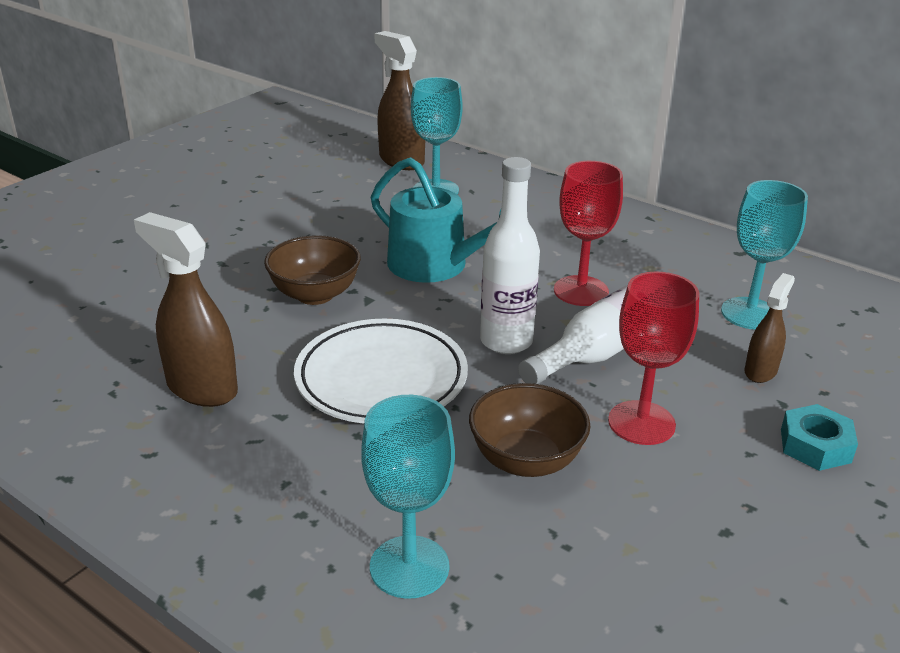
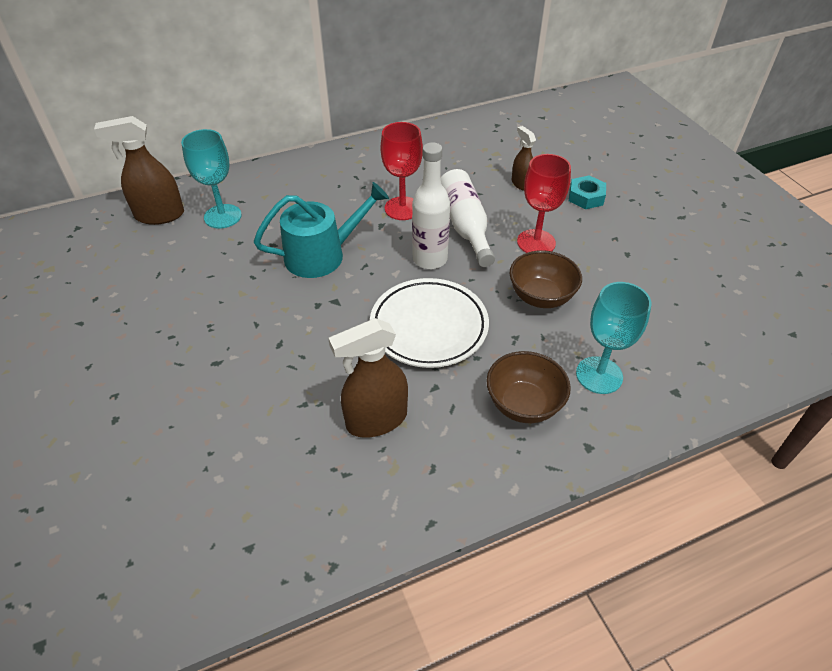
camera: 60 degrees left, 15 degrees up
brown bowl [264,235,361,305] -> brown bowl moved to [487,351,571,423]
turquoise goblet [721,180,808,329] -> none

